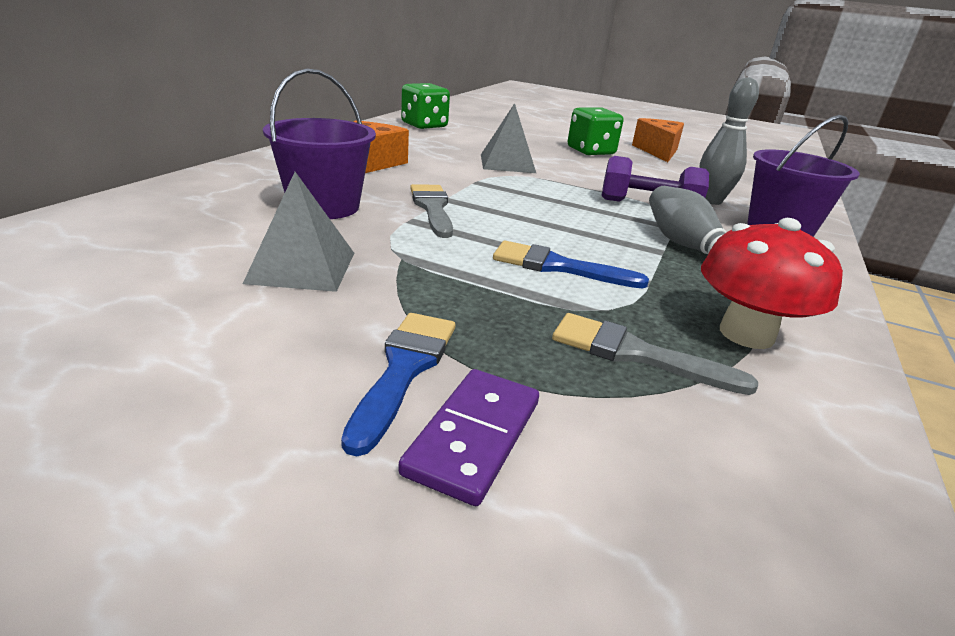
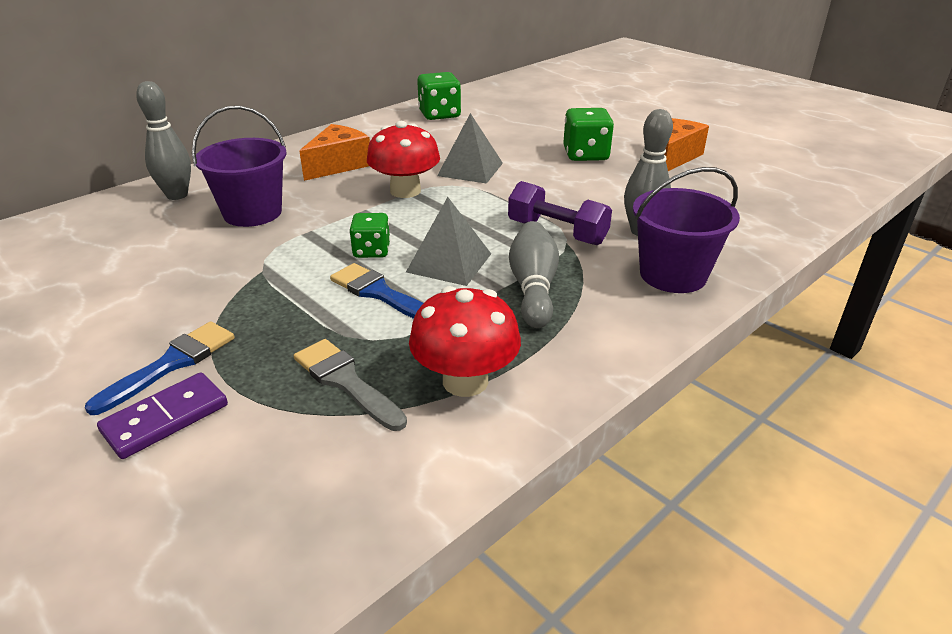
camera: 25 degrees right, 5 degrees up
grey pyramid [243,172,354,292] -> grey pyramid moved to [406,197,491,286]
grey brush [410,184,453,238] -> none
none -> grey bowling pin [136,81,191,200]
none -> green dice [349,213,390,258]
none -> red mushroom [367,121,440,198]

